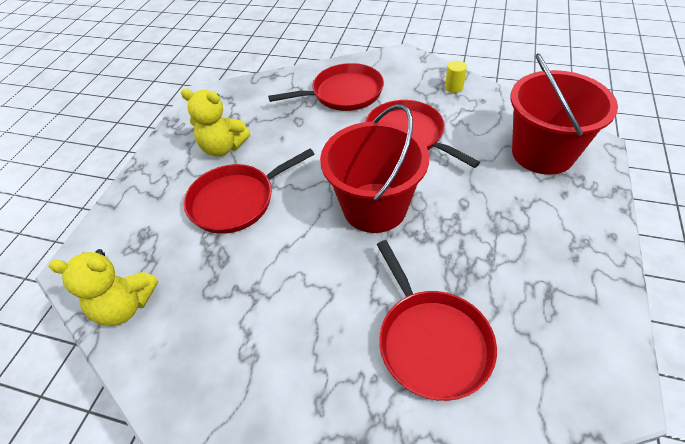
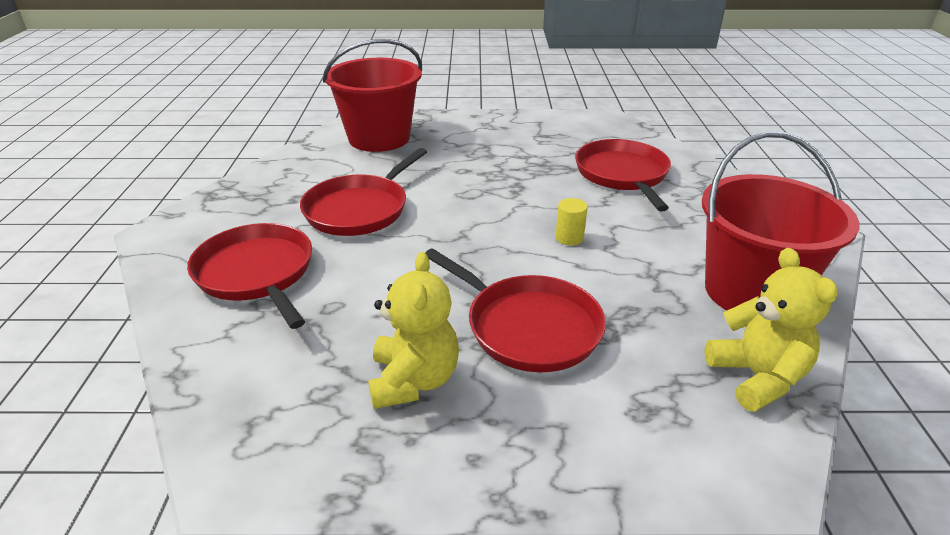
camera: 110 degrees left, 15 degrees down
red bucket [320,104,429,233] -> red bucket moved to [702,131,860,311]
red pan [377,240,497,401] -> red pan turned 60 degrees counterclockwise [575,139,671,211]
yellow cylinder [445,61,467,93] -> yellow cylinder moved to [556,198,588,246]

